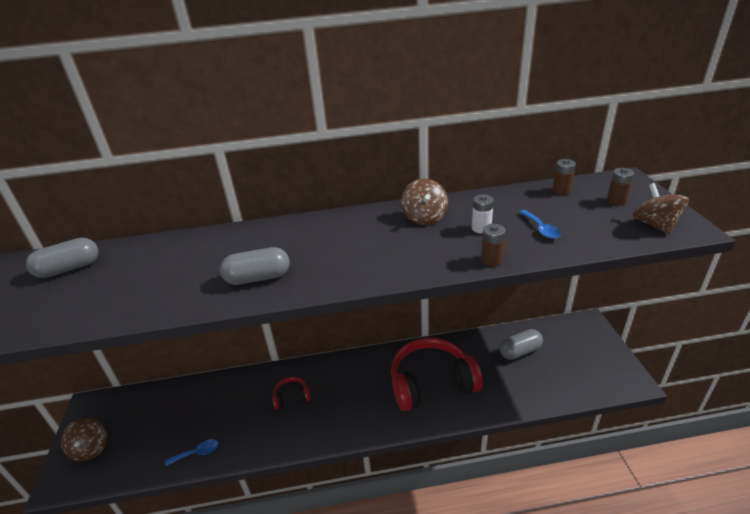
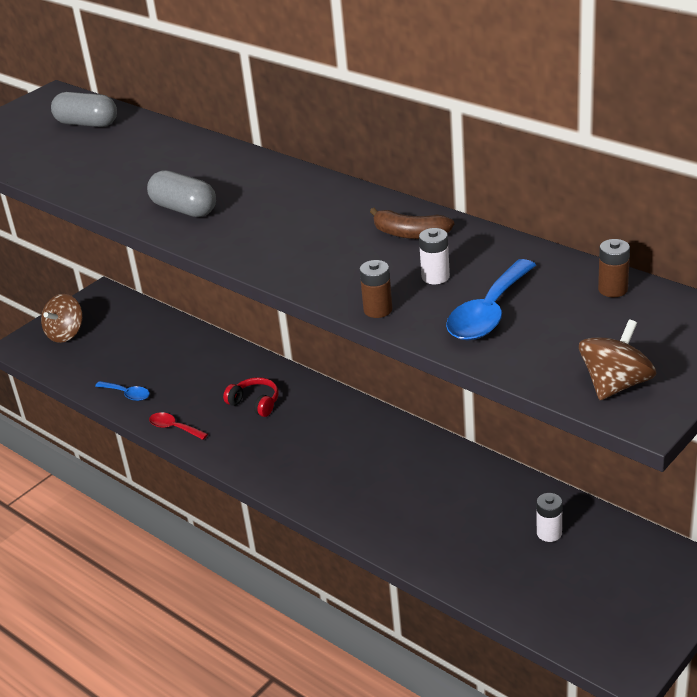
camera: 50 degrees right, 0 degrees up
red headphones [391,338,483,411] -> none
brown spinning top [401,179,448,225] -> brown banana [370,208,454,239]
grey capsule [499,329,543,360] -> white battery [537,493,563,542]
blue spoon [519,210,561,239] -> blue spoon [446,259,536,340], size x1.75
brown battery [607,168,634,205] -> none
none -> red spoon [149,412,208,440]

